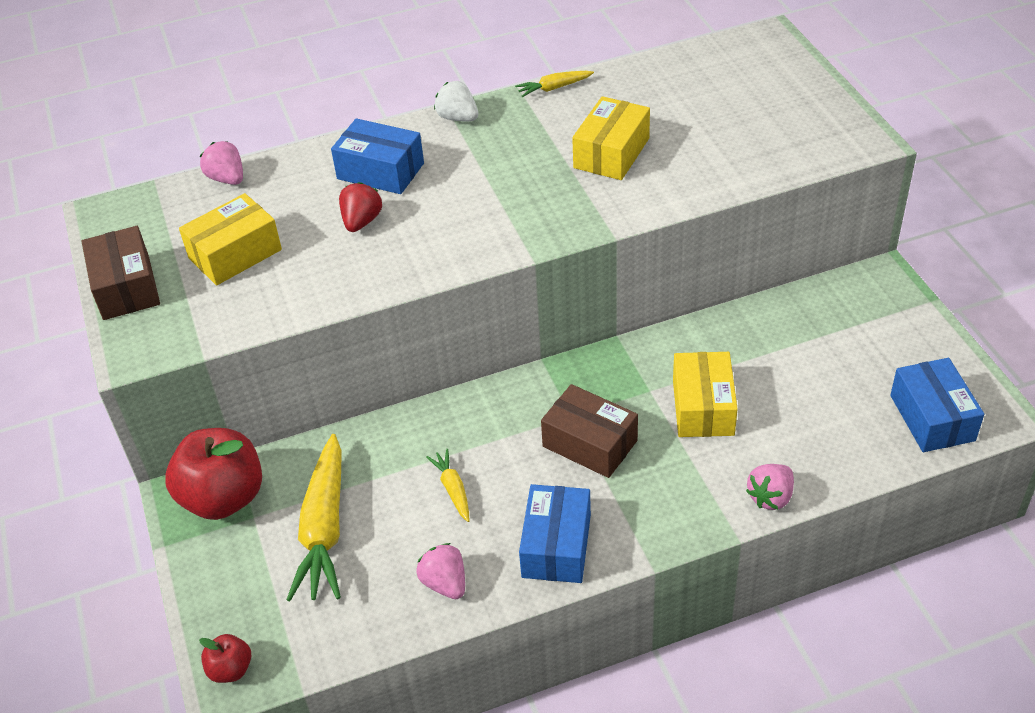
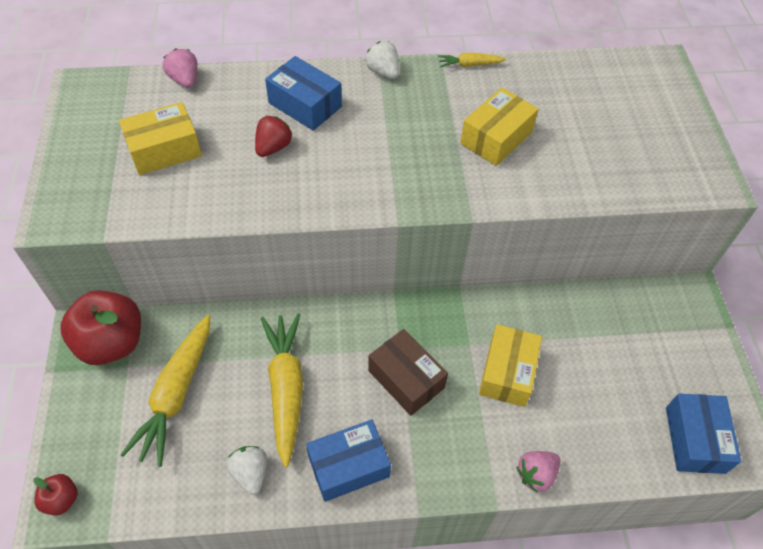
camera: 10 degrees right, 10 degrees up
brown box [82,226,160,320] -> none
pink strawberry [416,543,465,599] -> white strawberry [226,446,267,495]
yellow carrot [426,449,469,522] -> yellow carrot [260,313,303,468], size x2.11
blue box [519,484,591,583] -> blue box turned 45 degrees clockwise [306,420,391,502]

